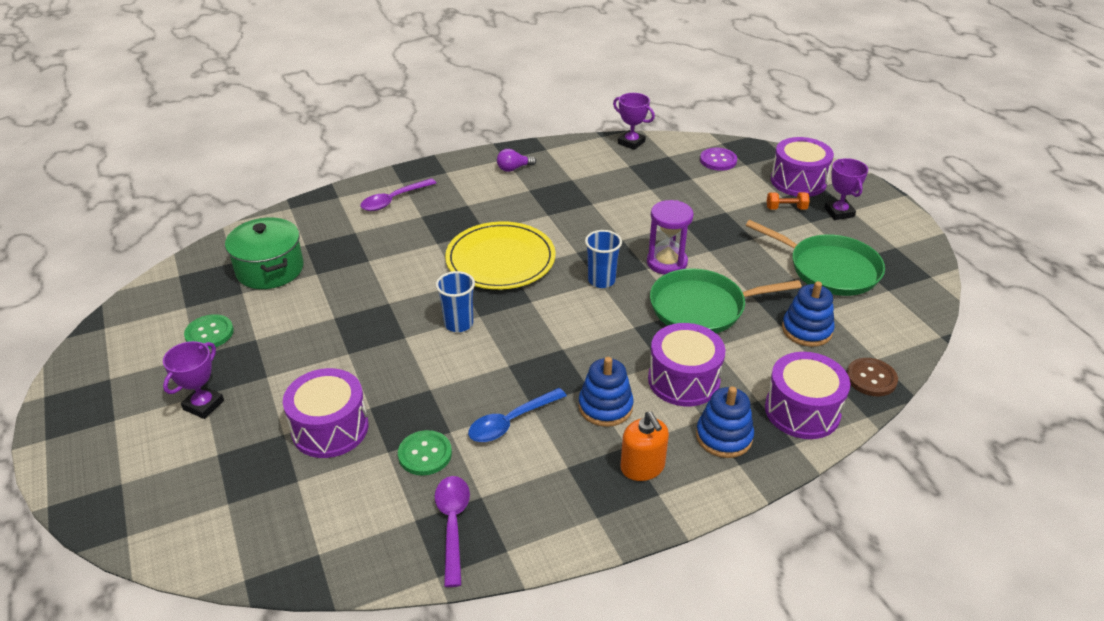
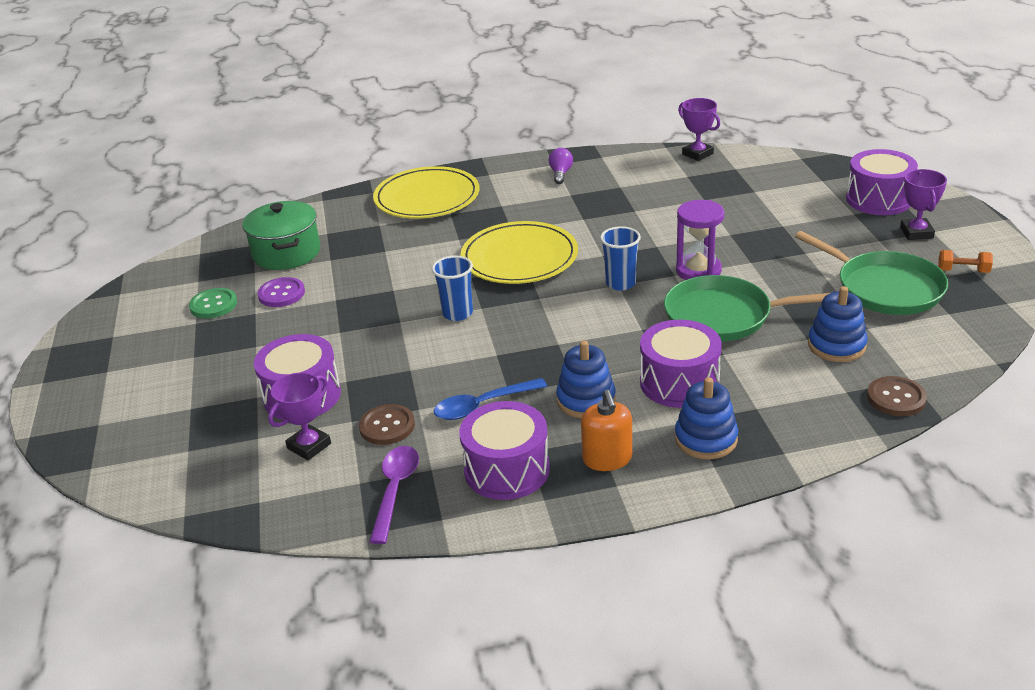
camera: 15 degrees right, 5 degrees down
purple trophy [163,341,224,419] -> purple trophy moved to [268,372,331,460]
purple spoon [360,178,436,211] -> yellow plate [373,166,479,219]
green button [398,430,452,476] -> brown button [359,404,415,445]
purple light bulb [497,149,536,172] -> purple light bulb turned 105 degrees clockwise [549,148,573,184]
purple button [700,148,737,171] -> purple button moved to [258,277,305,307]
purple drum [765,352,850,439] -> purple drum moved to [459,401,550,500]
orange dumbbell [767,192,810,210] -> orange dumbbell moved to [938,250,993,273]

